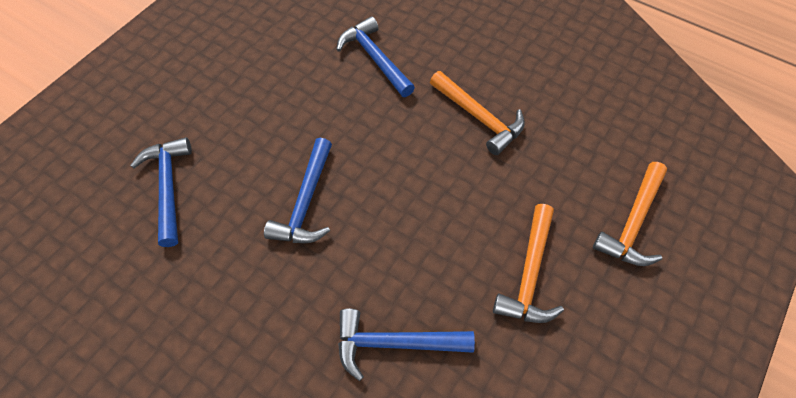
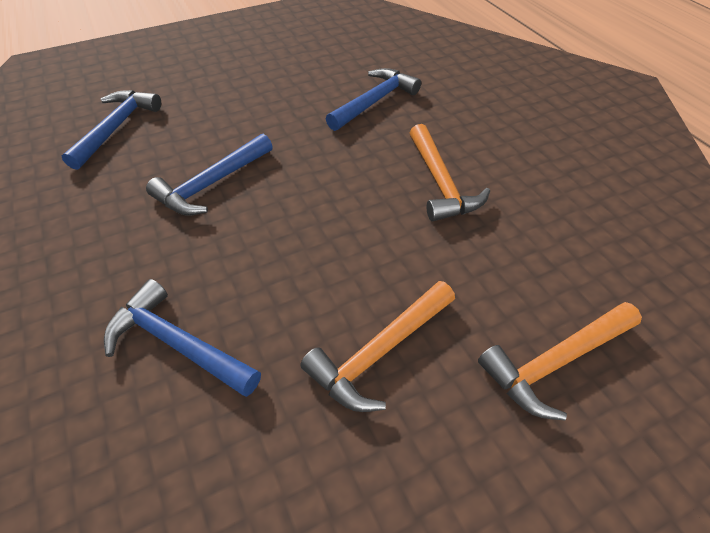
camera: 30 degrees right, 10 degrees down
blue hammer [337,16,415,97] -> blue hammer turned 45 degrees clockwise [326,68,421,131]

